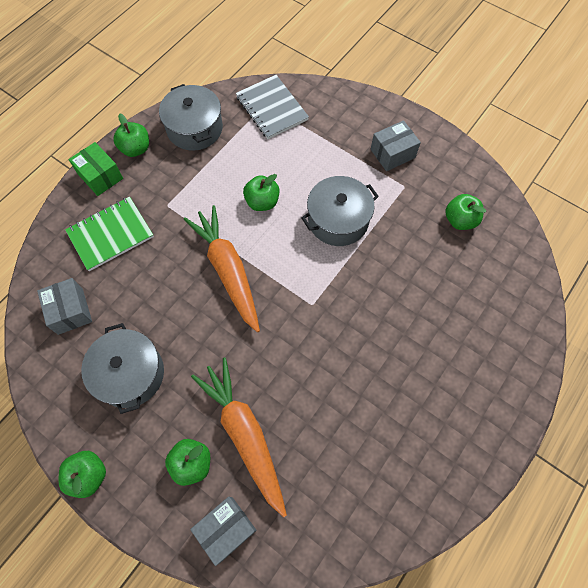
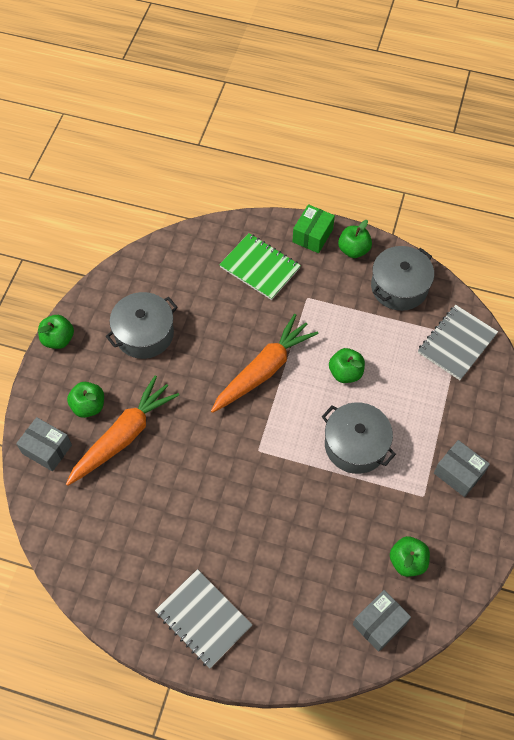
camera: 70 degrees right, 5 degrees down
grey box [37,278,92,335] -> grey box moved to [353,590,411,652]
none -> grey notebook [155,569,252,668]

